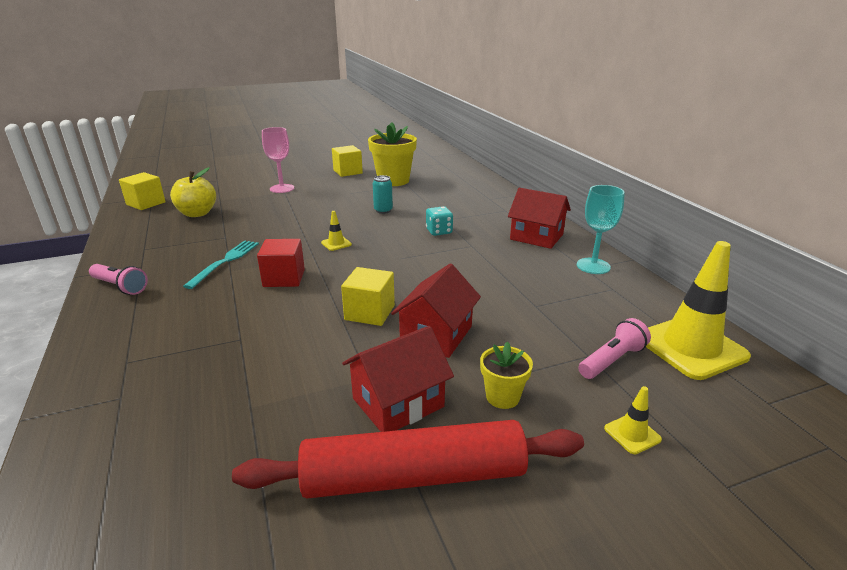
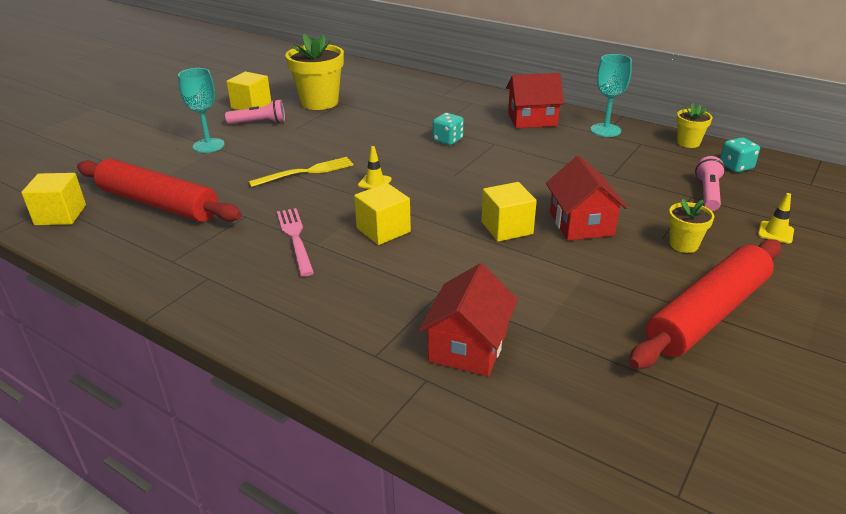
camera: 35 degrees left, 5 degrees up
pink flashlight [89,264,148,295] -> pink flashlight moved to [225,99,285,124]
yellow apple [170,167,216,217] -> red rolling pin [77,159,242,222]
turquoise fork [183,241,259,289] -> pink fork [277,208,314,277]
red cube [257,239,305,287] -> yellow cube [354,183,411,245]
pink goblet [262,127,294,193] -> turquoise goblet [178,68,225,153]
red house [342,326,454,432] -> red house moved to [419,263,518,376]
turquoise can [373,175,393,214] -> none
yellow traffic cone [646,241,751,380] -> turquoise dice [720,137,760,173]
none -> yellow fork [248,157,354,187]
none -> yellow flower pot [676,103,713,148]

